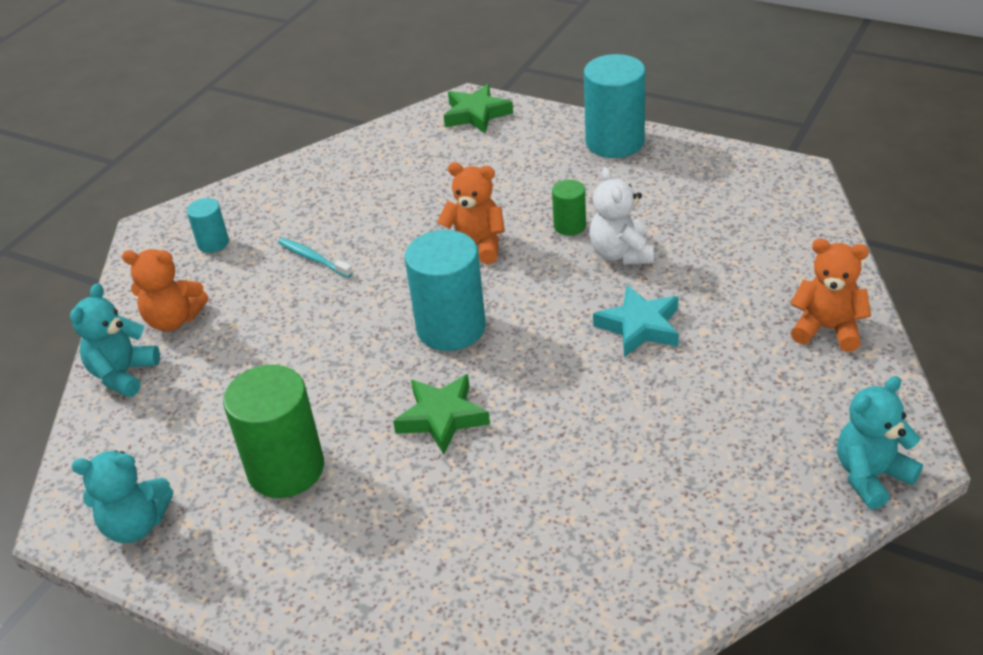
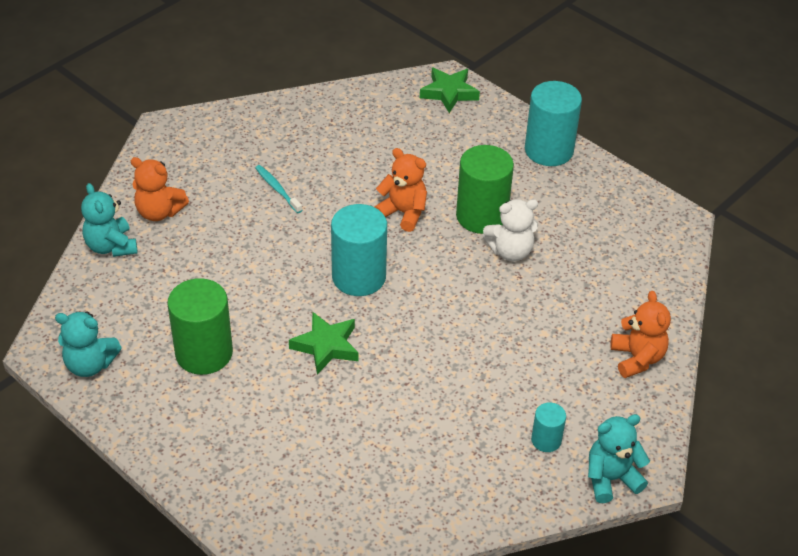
camera: 10 degrees right, 5 degrees up
turquoise teddy bear [70,283,160,397] -> turquoise teddy bear turned 60 degrees counterclockwise [81,183,138,257]
turquoise cylinder [187,198,229,253] -> turquoise cylinder moved to [531,402,566,452]
green cylinder [552,180,586,236] -> green cylinder [456,145,514,234], size x1.97
white teddy bear [589,167,654,265] -> white teddy bear turned 105 degrees counterclockwise [483,199,538,261]
turquoise star [593,285,679,357] -> none
orange teddy bear [790,239,871,352] -> orange teddy bear turned 45 degrees clockwise [610,291,671,378]

